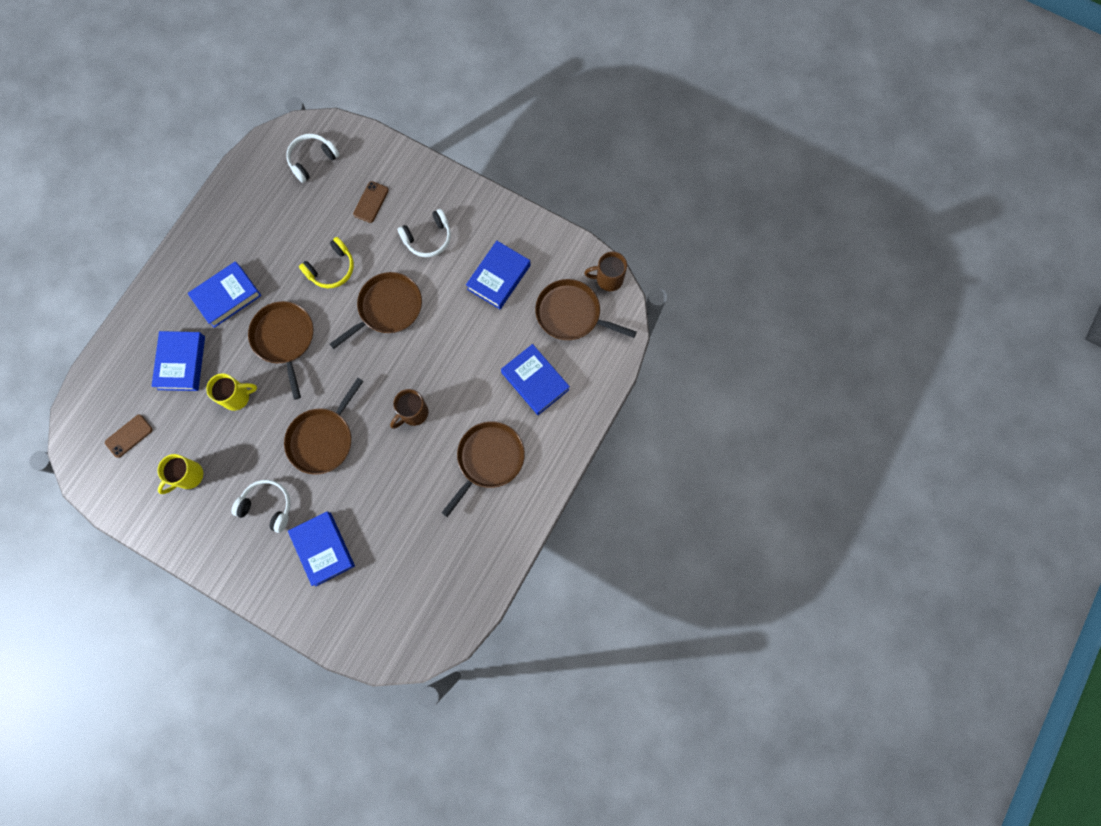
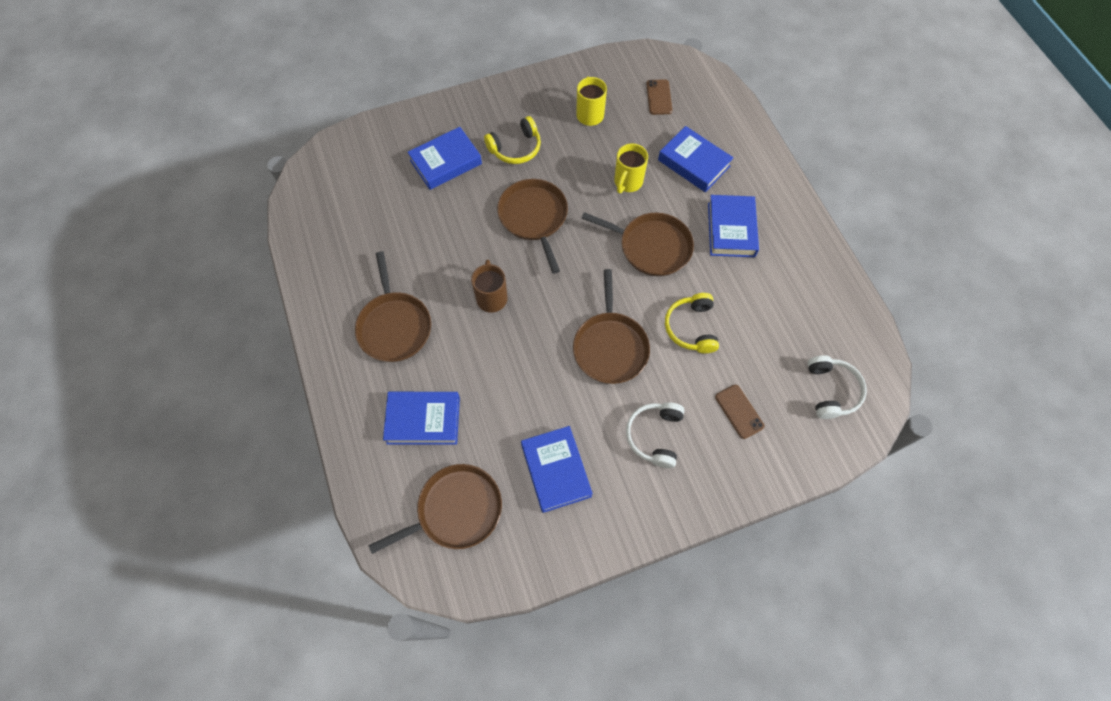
camera: 130 degrees right, 10 degrees down
white headphones [231,480,291,533] -> yellow headphones [484,116,541,164]
blue book [288,511,355,586] -> blue book turned 45 degrees counterclockwise [408,127,482,190]
brown mug [584,251,627,291] -> none

